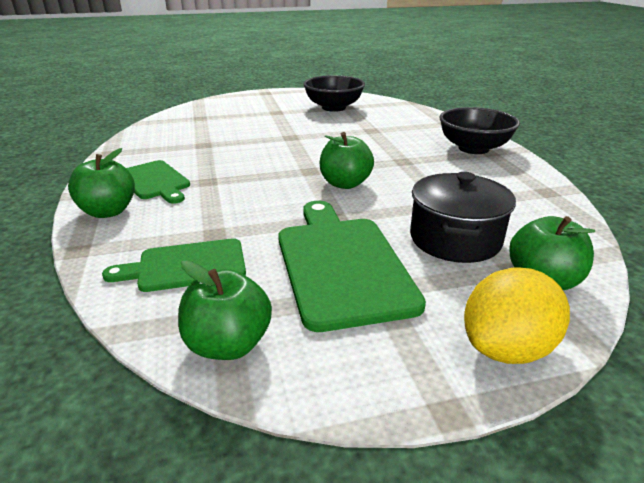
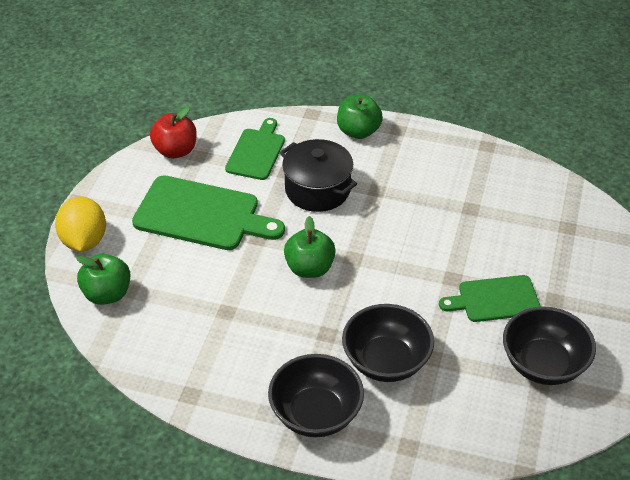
camera: 120 degrees right, 15 degrees up
green cutting board [126,160,190,204] -> green cutting board moved to [439,275,541,322]
green apple [178,260,272,360] -> red apple [150,107,197,159]
black pot [410,172,516,263] -> black pot moved to [280,139,357,212]
none -> black bowl [342,304,434,382]

